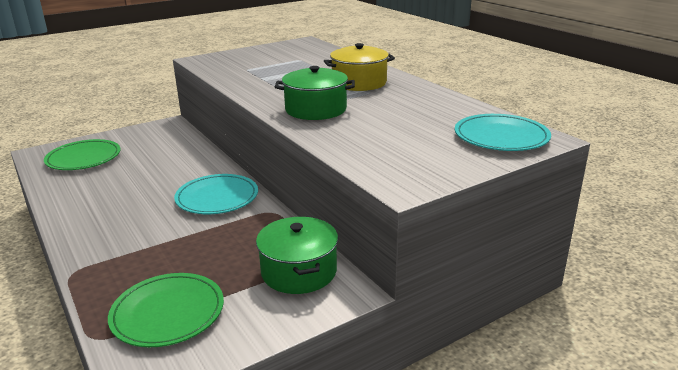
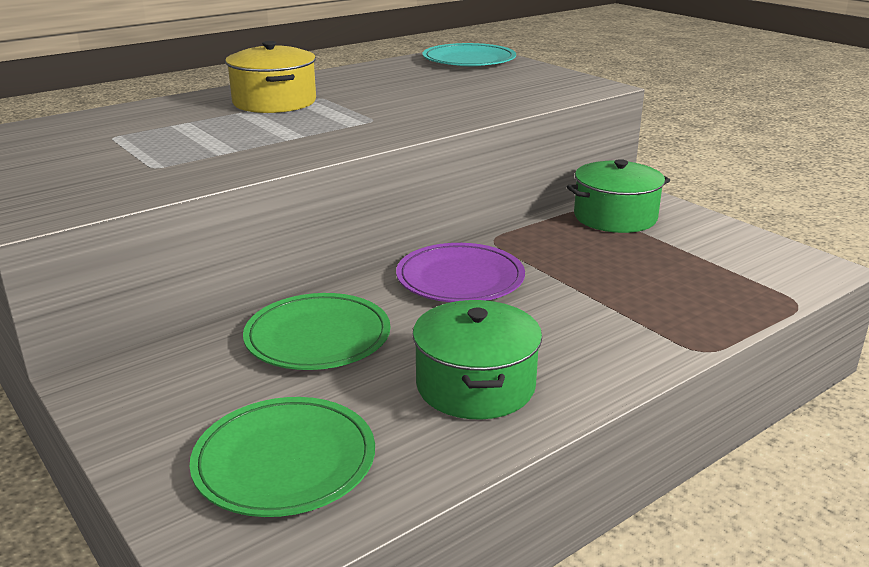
camera: 95 degrees left, 0 degrees up
green plate [108,273,224,347] -> green plate moved to [243,293,390,370]
turquoise plate [174,174,258,214] -> purple plate [396,243,525,302]
green pot [275,66,355,120] -> green pot moved to [412,300,542,419]

